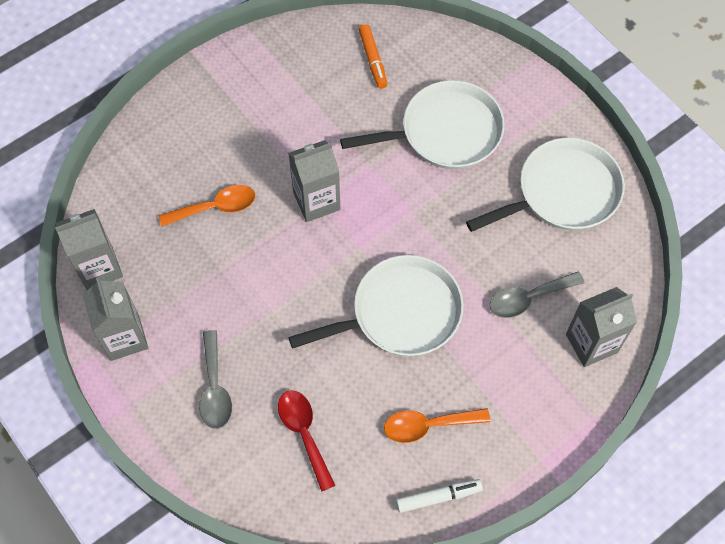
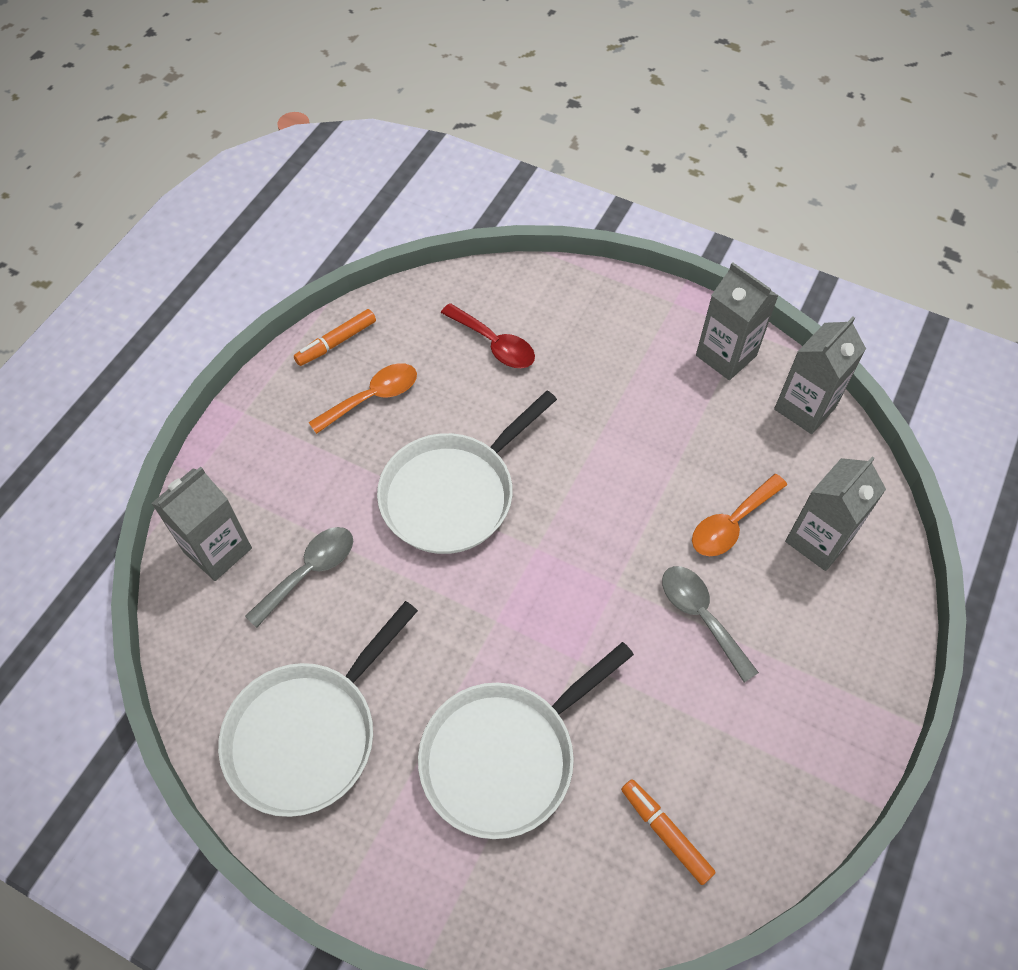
camera: 155 degrees right, 5 degrees down
grey spoon [199,330,232,429] -> grey spoon moved to [662,566,759,682]
grey carton [288,140,340,222] -> grey carton moved to [785,456,886,571]
white marker [396,479,483,513] -> orange marker [294,309,376,366]

